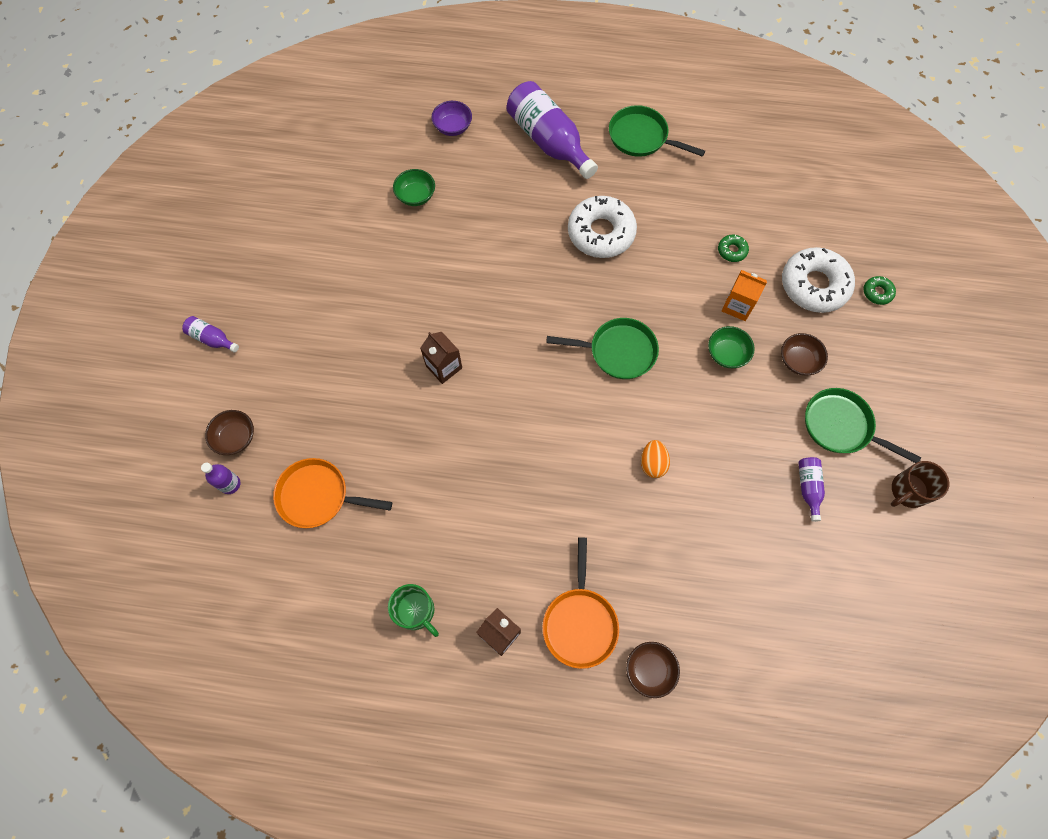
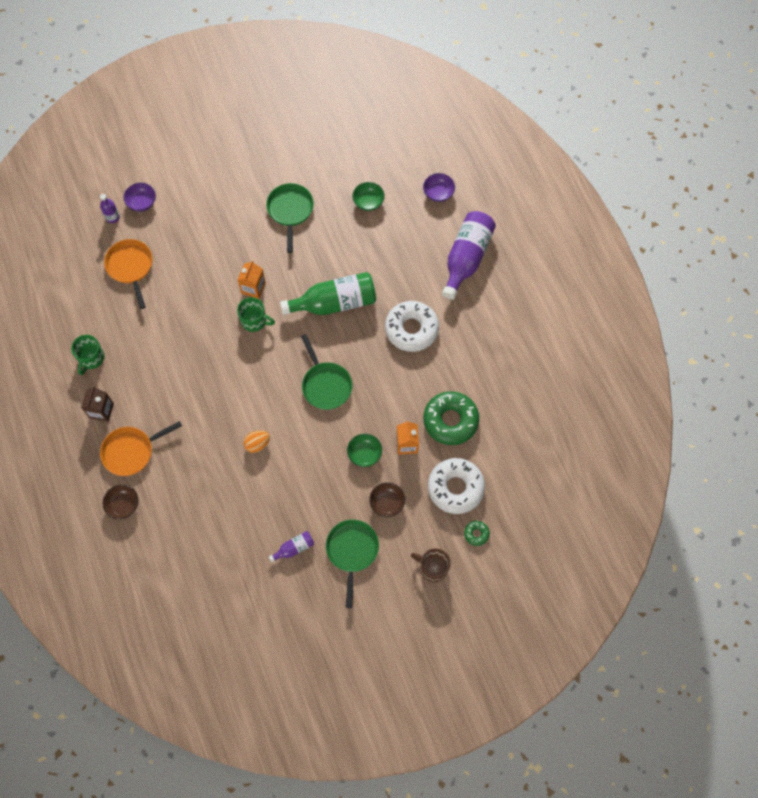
camera: 60 degrees right, 0 degrees up
purple bottle [182,316,239,353] -> none
brown bowl [205,410,254,455] -> purple bowl [124,183,156,212]
brown carton [420,332,462,384] -> orange carton [238,261,266,299]
green pan [609,105,705,157] -> green pan moved to [266,183,314,253]
green donut [718,235,749,262] -> green donut [424,391,479,445], size x2.28
brown mug [891,461,949,508] -> brown mug moved to [411,548,451,582]
none -> green mug [237,297,275,332]
none -> green bottle [280,272,376,315]

